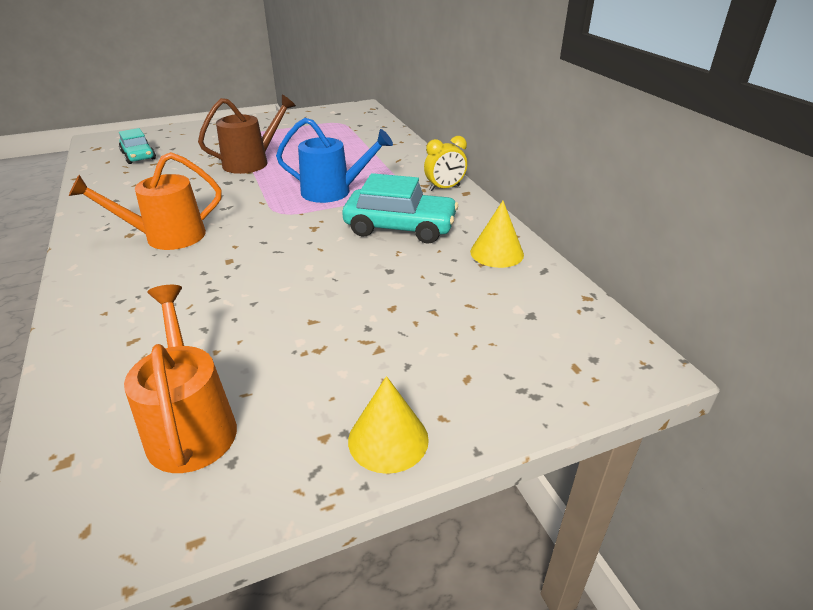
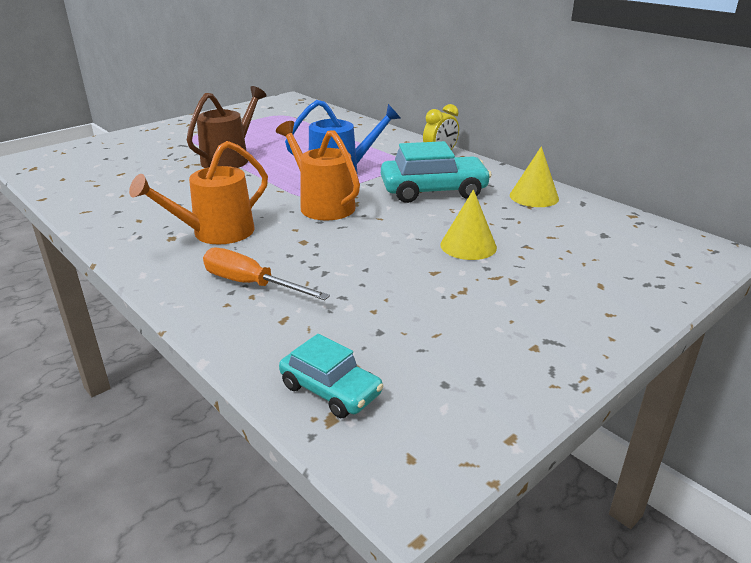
camera: 20 degrees left, 5 degrees down
turquoise car [119,128,156,164] -> turquoise car moved to [279,334,384,418]
orange watering can [124,285,237,473] -> orange watering can moved to [276,121,360,221]
yellow cone [348,376,429,474] -> yellow cone moved to [440,190,497,260]
none -> orange screwdriver [203,248,330,300]

